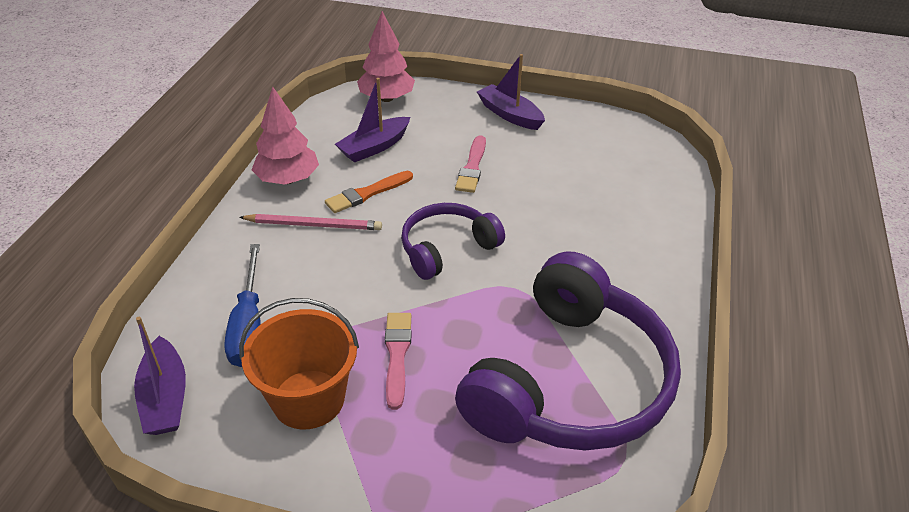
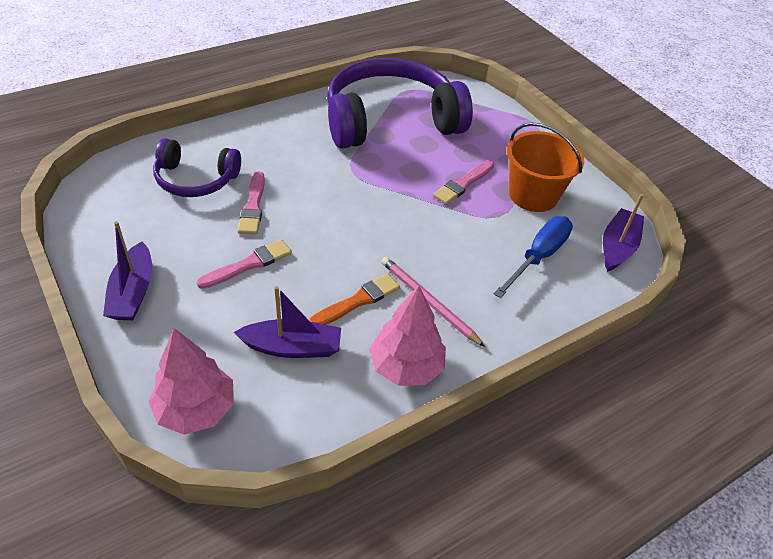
camera: 140 degrees left, 5 degrees up
orange brush [325,171,413,213] -> orange brush turned 45 degrees counterclockwise [309,274,400,325]
purple headphones [401,203,505,280] -> purple headphones moved to [153,138,241,197]
none -> pink brush [238,172,265,234]

